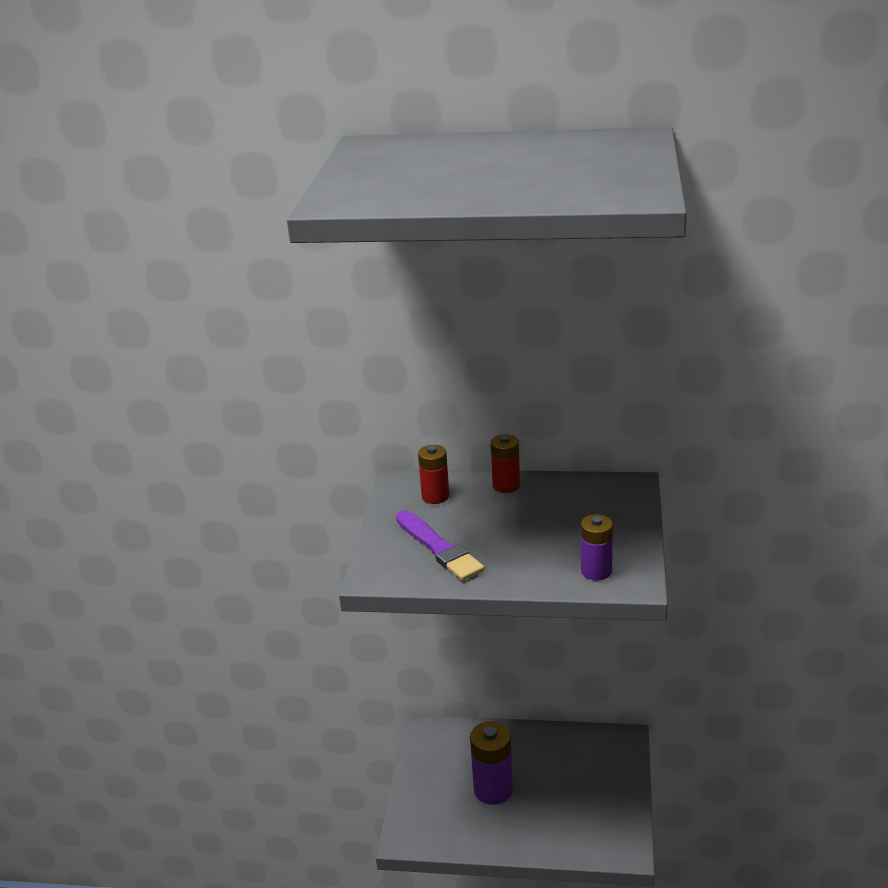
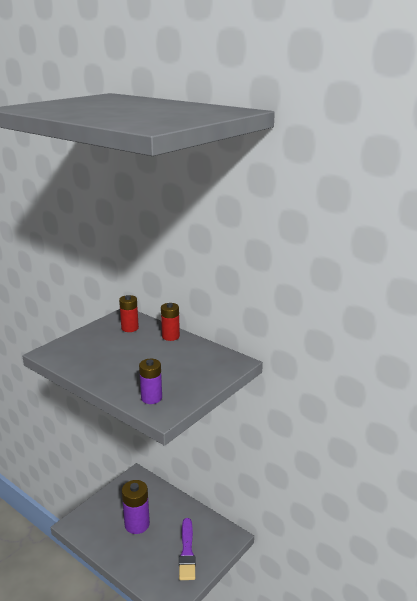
camera: 30 degrees right, 5 degrees down
purple brush [396,511,485,581] -> purple brush moved to [179,518,196,580]

